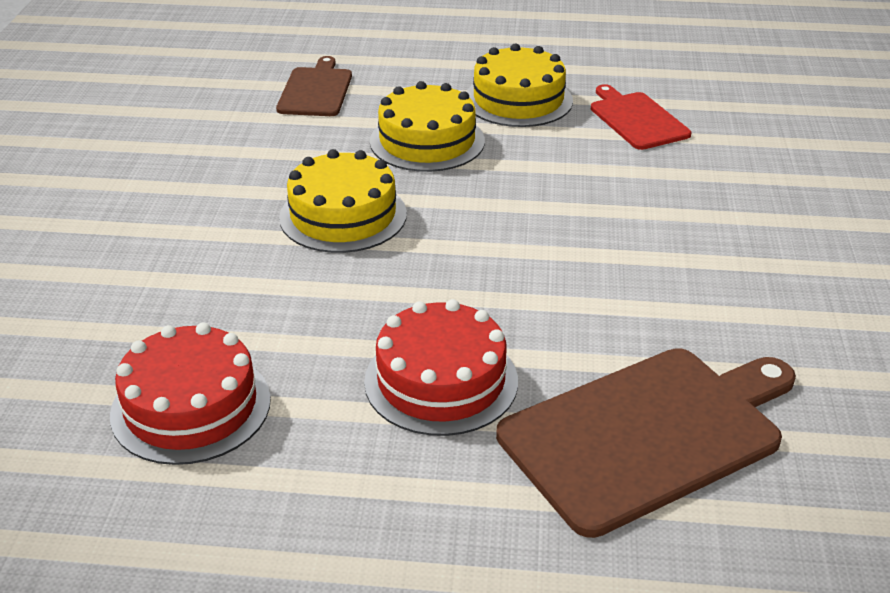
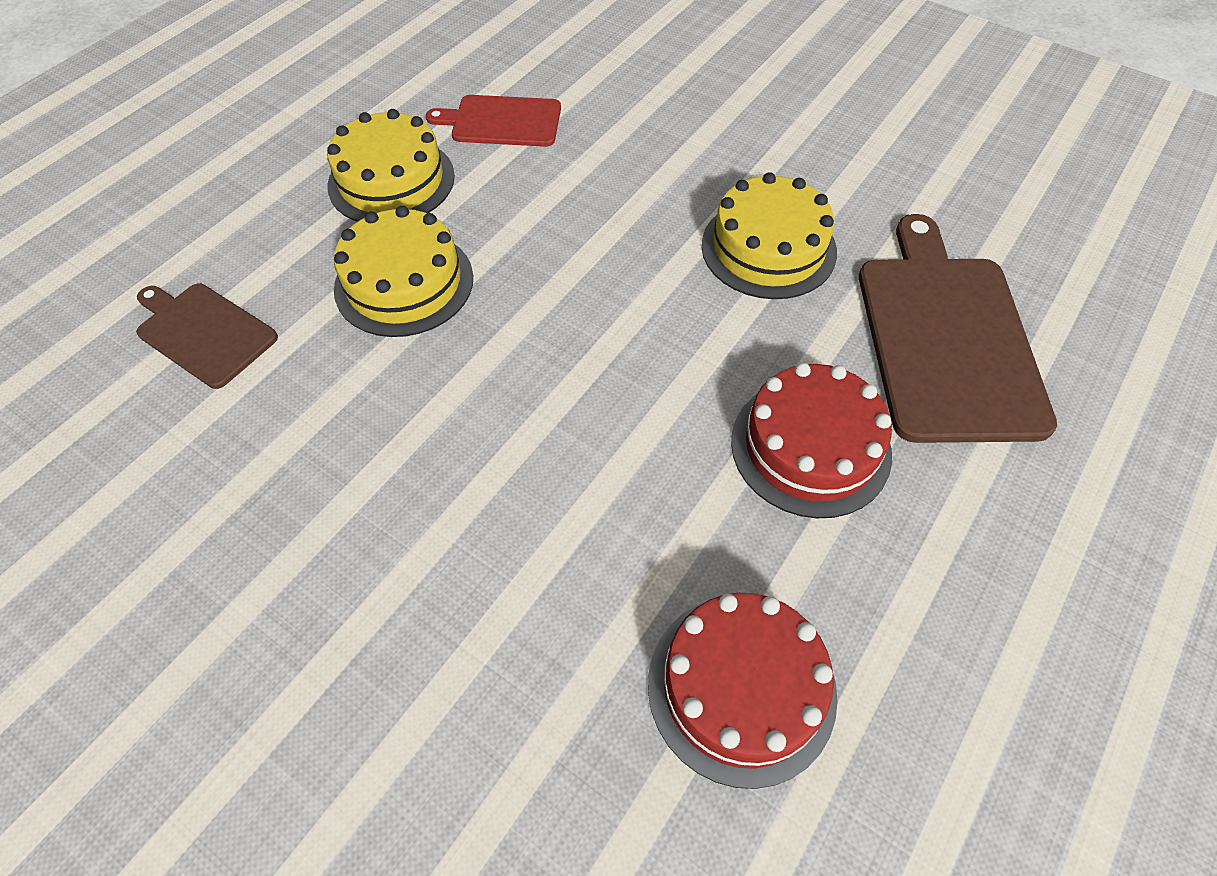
camera: 60 degrees left, 20 degrees up
yellow cake [279,149,407,253] -> yellow cake moved to [701,172,837,299]

